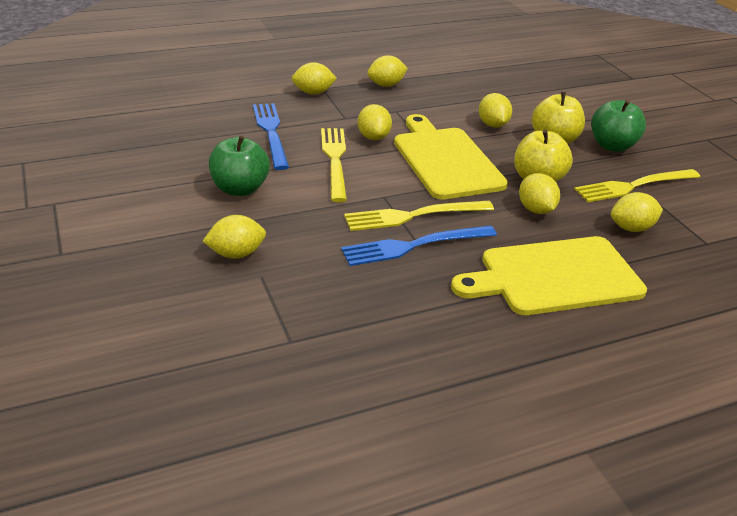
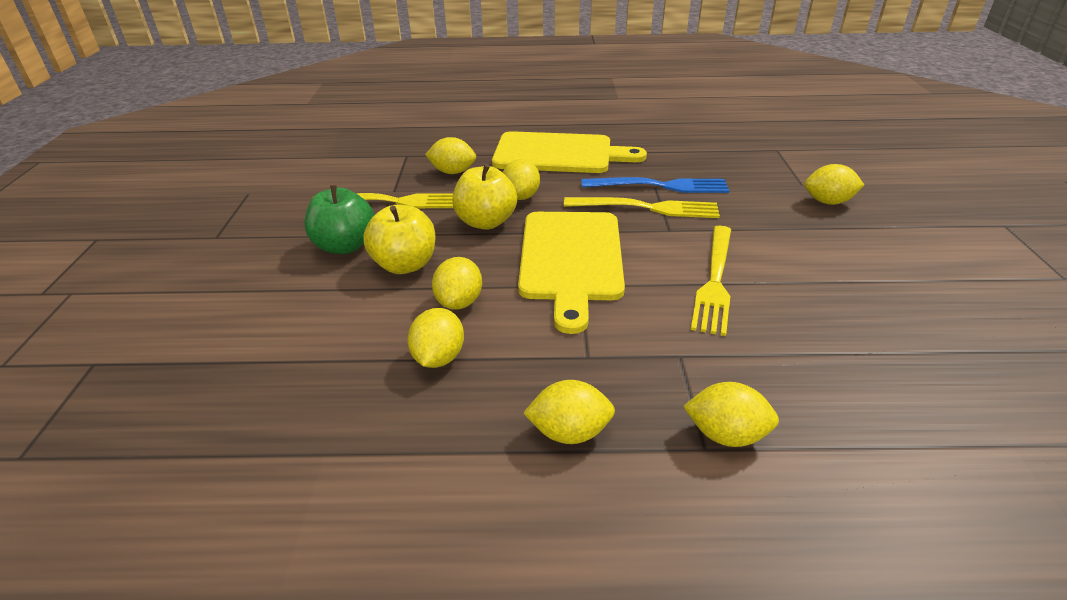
camera: 155 degrees left, 0 degrees up
green apple [209,136,270,196] -> none
blue fork [253,103,289,170] -> none
yellow lemon [358,104,392,140] -> yellow lemon moved to [407,308,464,368]

